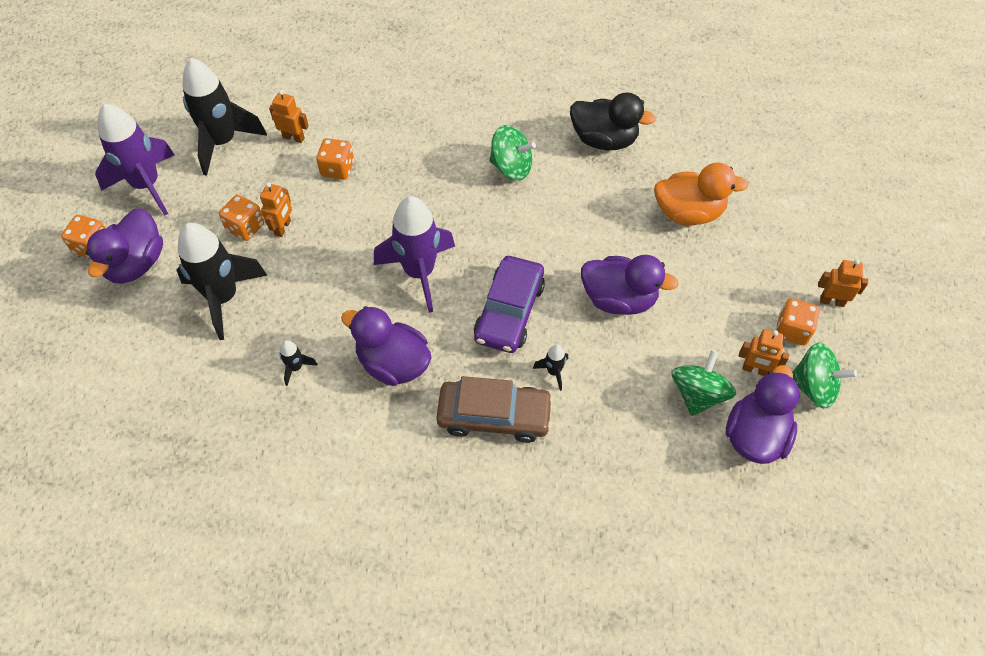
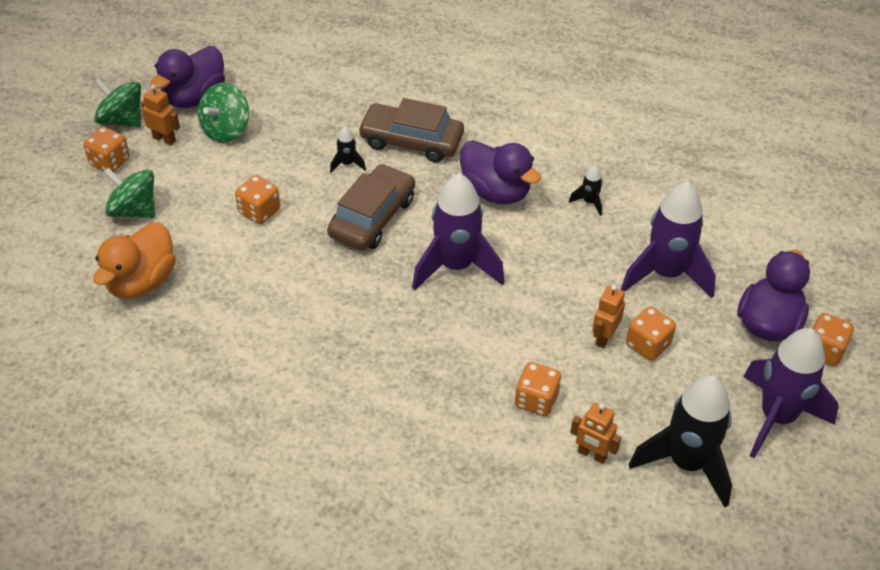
camera: 170 degrees left, 10 degrees down
black rocket [176,223,268,340] -> purple rocket [621,181,716,298]
purple car [474,256,545,353] -> brown car [327,164,415,250]
green spinning top [489,125,536,181] -> green spinning top moved to [104,167,155,218]
black duck [570,92,656,150] -> none
purple duck [581,255,679,315] -> orange dice [235,175,280,224]
orange duck [654,163,749,225] -> orange duck turned 75 degrees counterclockwise [93,222,176,299]
orange robot [818,259,868,307] -> none

